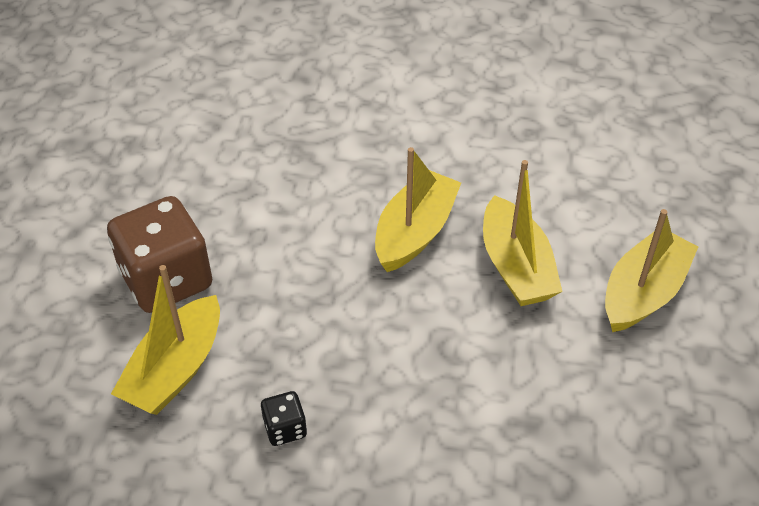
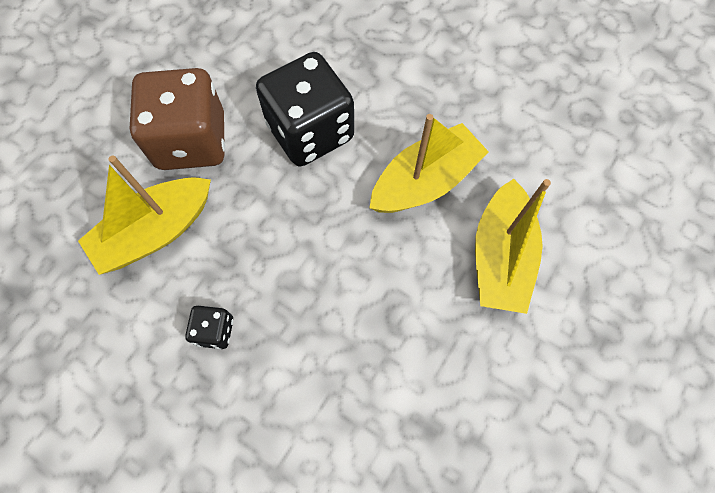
camera: 25 degrees right, 20 degrees up
yellow boat [605,209,698,332] -> none
none -> black dice [256,52,354,167]

